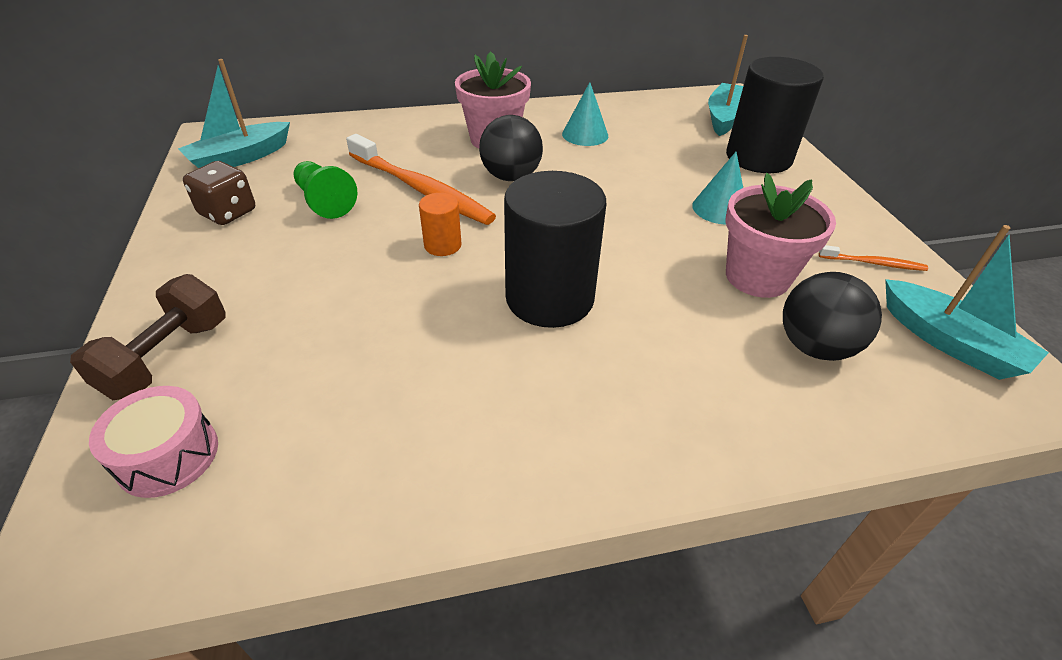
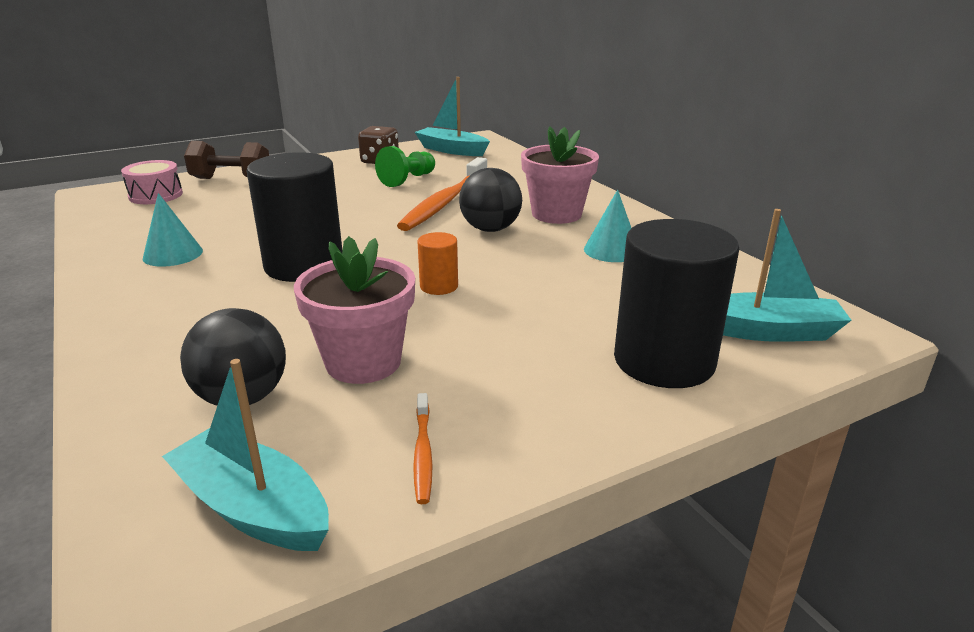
camera: 75 degrees right, 15 degrees down
orange cylinder [419,193,461,256] -> orange cylinder moved to [417,232,458,295]
turquoise cone [692,151,743,225] -> turquoise cone moved to [143,193,203,267]
turquoise boat [885,225,1049,380] -> turquoise boat turned 90 degrees clockwise [162,359,329,551]

